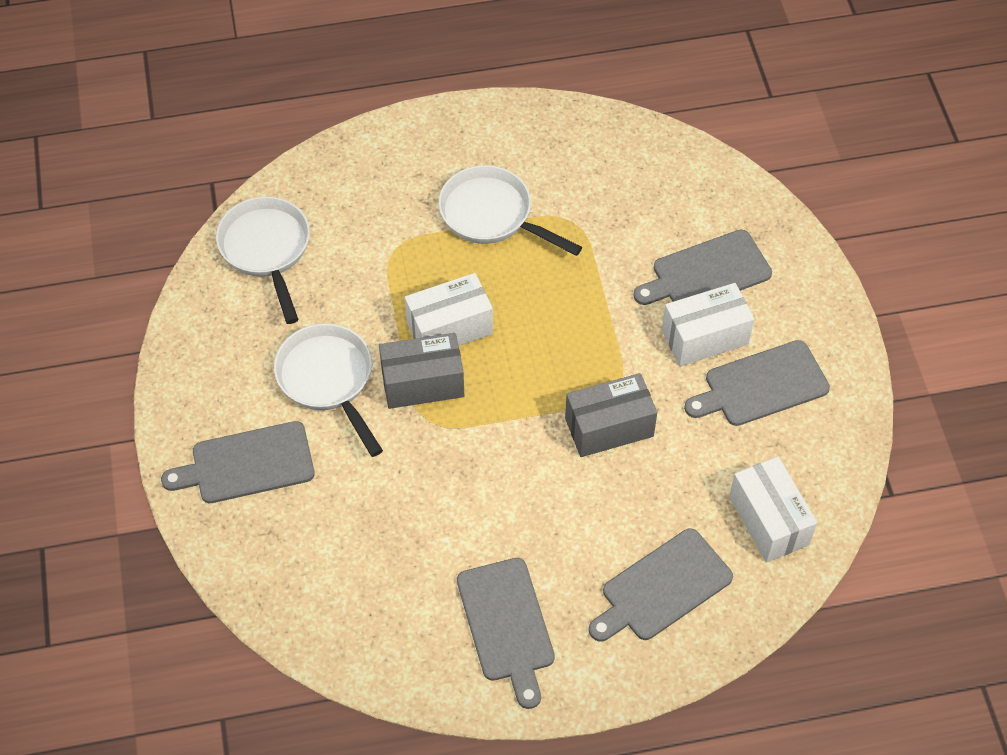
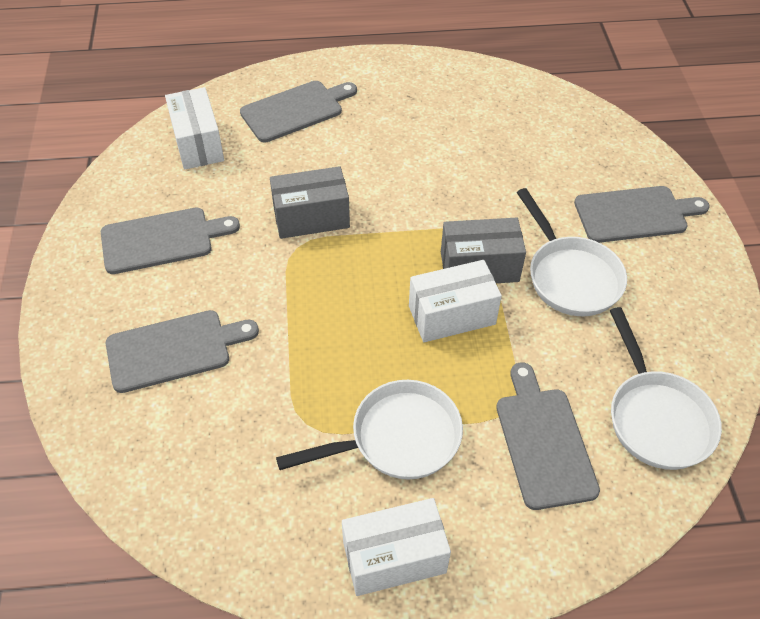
camera: 175 degrees left, 5 degrees down
white pan [439,165,582,256] -> white pan turned 60 degrees counterclockwise [276,380,463,479]
grey cutting board [457,558,555,709] -> grey cutting board moved to [496,363,600,510]
white box [662,283,754,366] -> white box moved to [342,498,451,596]

